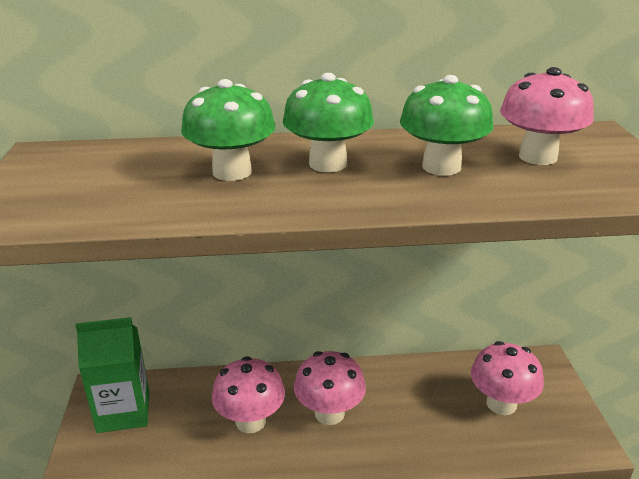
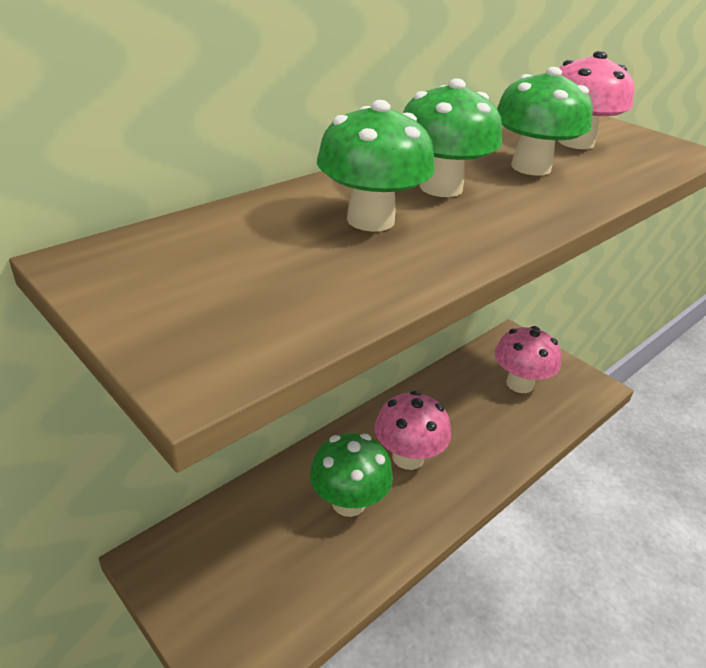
camera: 40 degrees left, 5 degrees up
green carton [75,317,149,433] -> none
pink mushroom [212,356,285,433] -> green mushroom [310,433,393,517]

